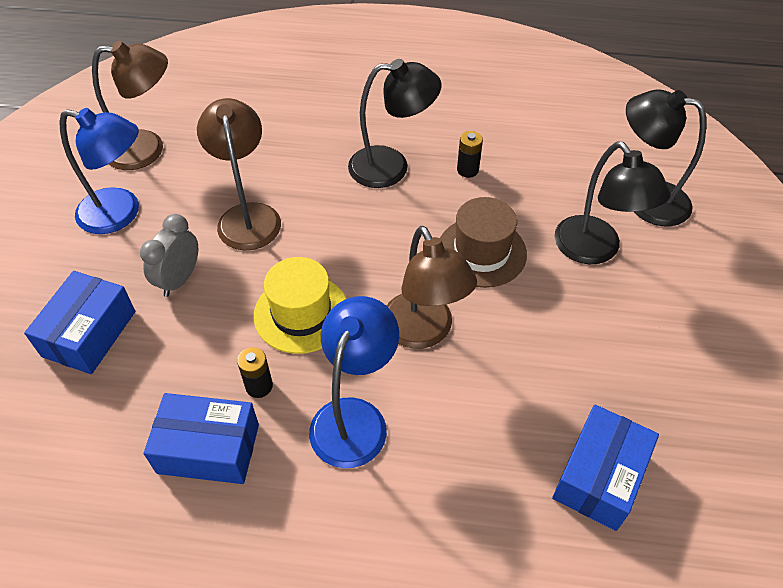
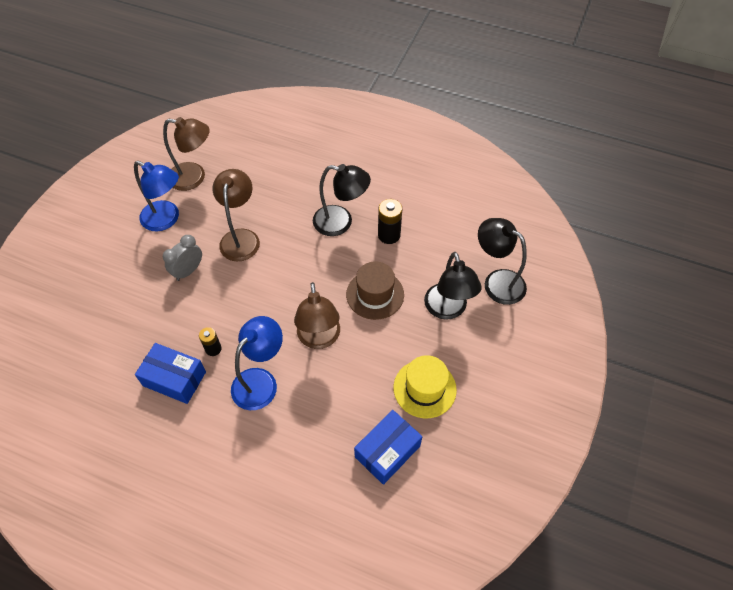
camera: 15 degrees right, 5 degrees up
blue box [24,271,136,374] -> none
yellow hat [254,257,347,354] -> yellow hat moved to [393,355,457,418]
black battery [457,131,483,178] -> black battery [378,199,402,244], size x1.55

